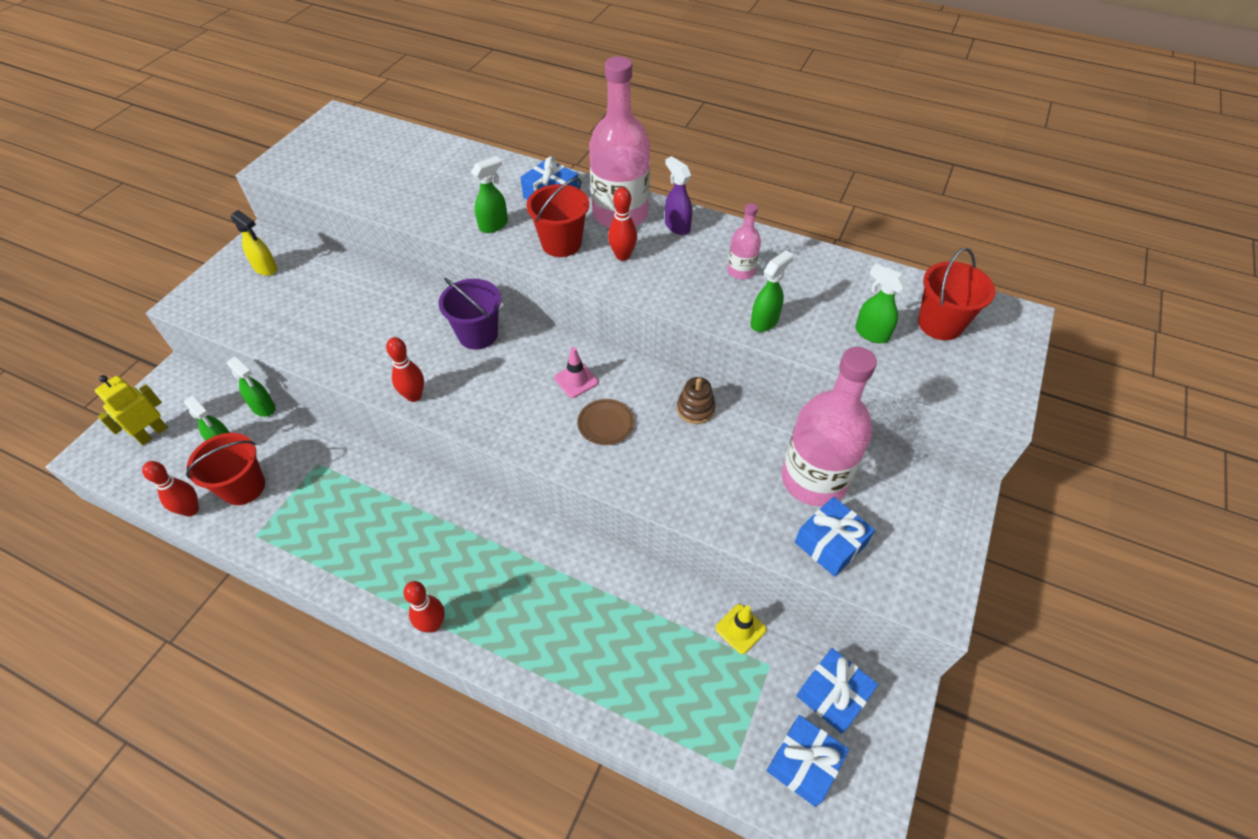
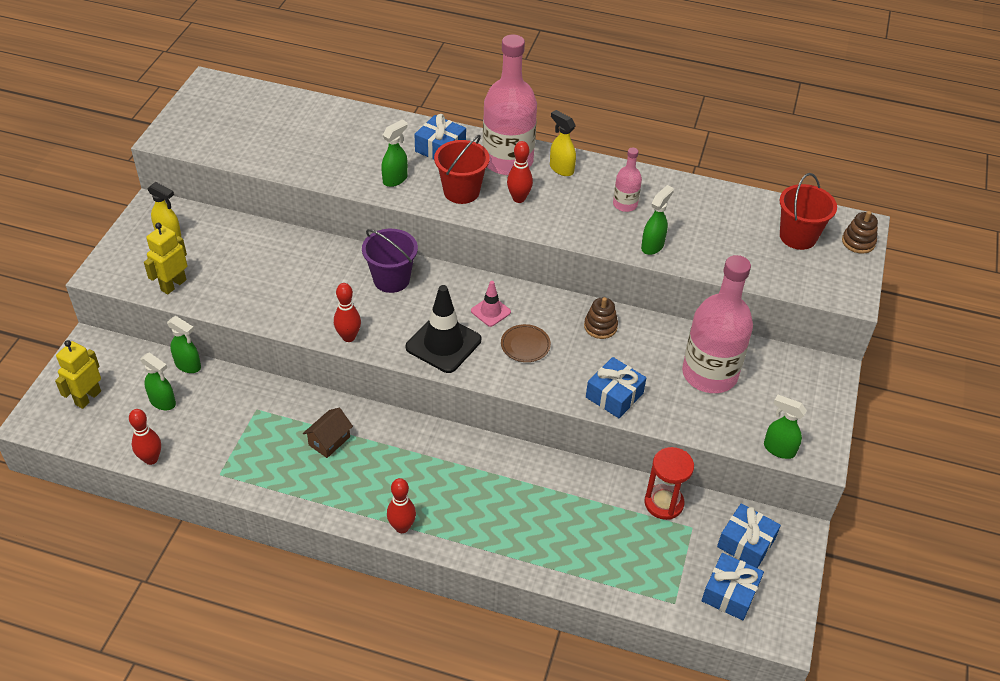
camera: 10 degrees left, 5 degrees down
red bucket [186,433,265,505] -> none
purple spray bottle [665,156,692,235] -> yellow spray bottle [550,110,576,176]
yellow traffic cone [715,604,766,654] -> red hourglass [645,447,694,520]
blue gift [795,497,875,577] -> blue gift moved to [586,357,646,418]
green spray bottle [855,264,907,343] -> green spray bottle moved to [764,395,807,459]
none -> yellow robot [144,223,187,294]
none -> brown house [303,408,353,458]
none -> black traffic cone [406,285,481,373]
none -> brown stacking toy [842,211,878,254]

